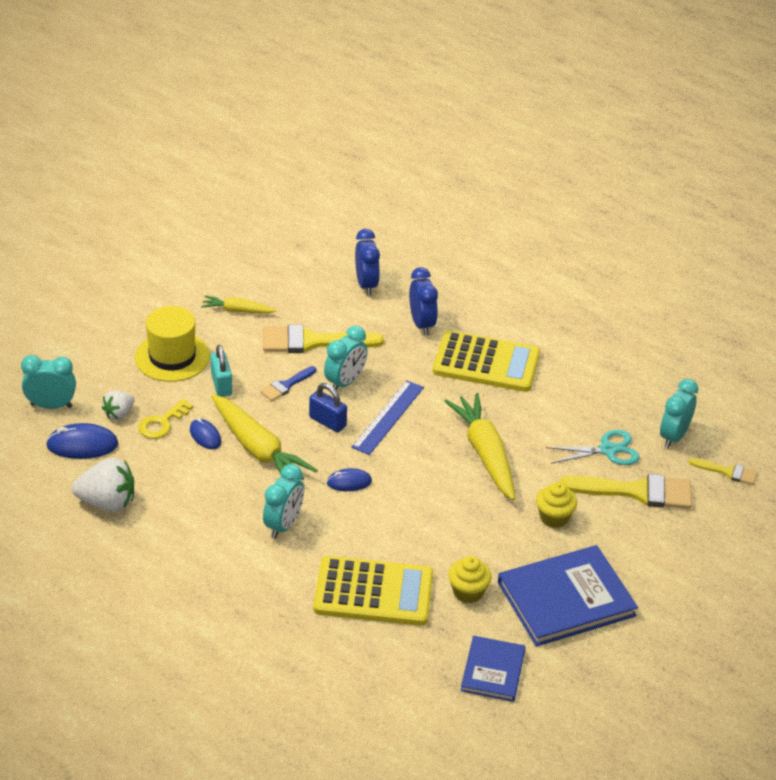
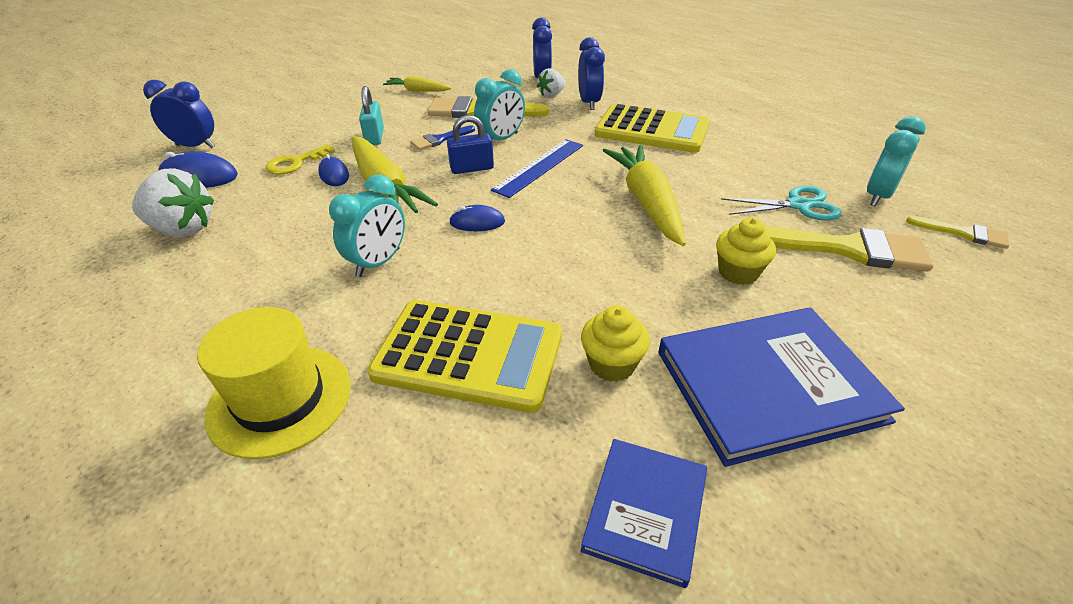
camera: 10 degrees right, 0 degrees up
turquoise clock [21,355,76,409] -> blue clock [143,80,215,148]
white strawberry [102,391,135,420] -> white strawberry moved to [537,68,566,98]
yellow hat [135,306,210,382] -> yellow hat moved to [197,307,351,459]
blue padlock [309,383,347,432] -> blue padlock turned 60 degrees counterclockwise [447,115,494,174]

